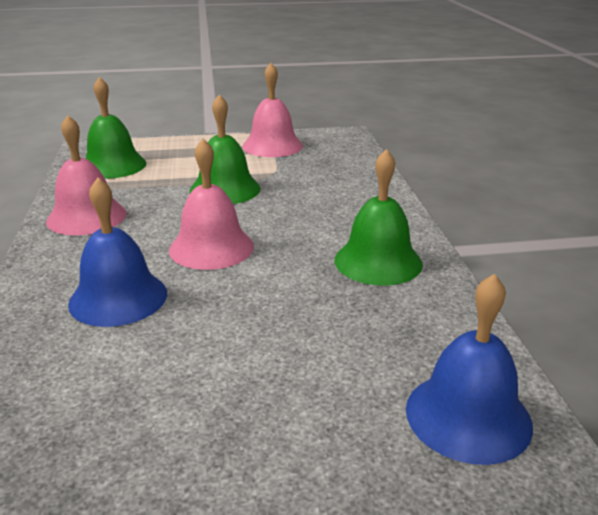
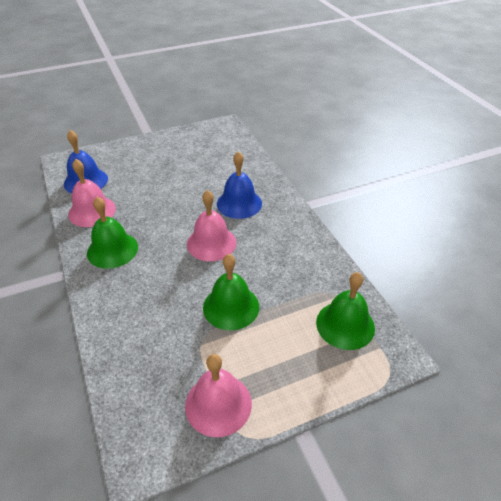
camera: 165 degrees right, 15 degrees up
pink bell [46,115,127,235] -> pink bell moved to [68,159,116,227]

